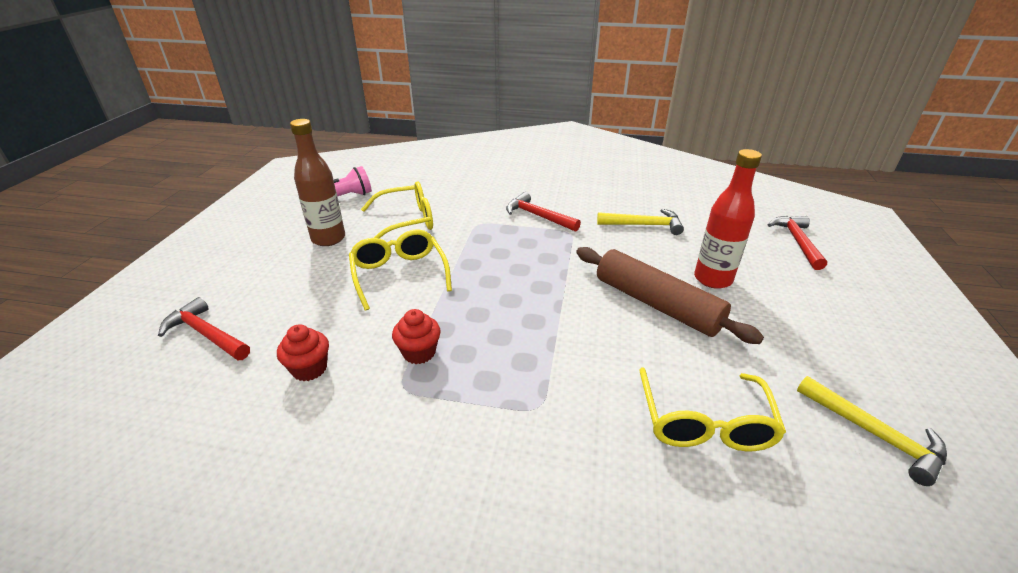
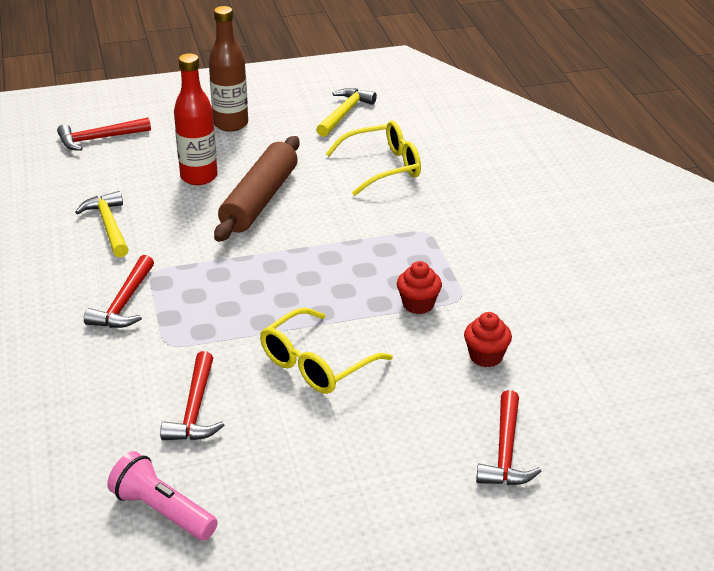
camera: 115 degrees left, 0 degrees up
brown bottle [290,119,345,246] -> brown bottle moved to [209,6,248,132]
yellow glasses [361,182,433,239] -> red hammer [160,351,224,440]

